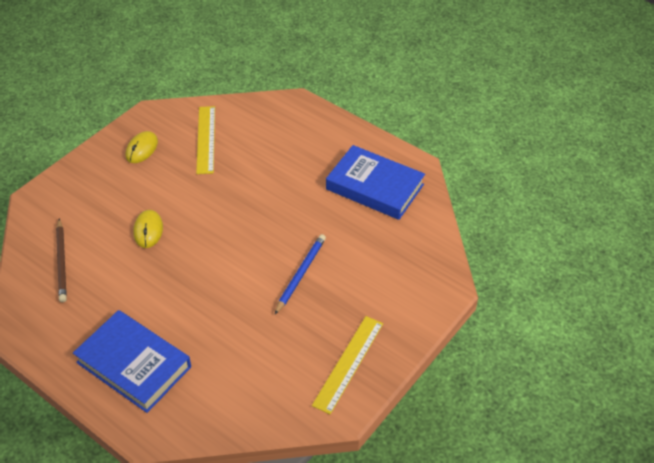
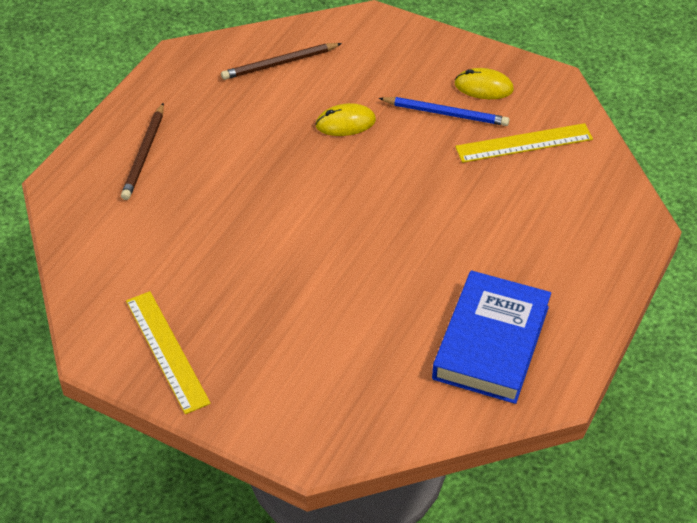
camera: 80 degrees right, 0 degrees up
blue book [73,310,191,413] -> brown pencil [121,103,164,200]
blue pencil [275,234,326,314] -> blue pencil moved to [378,97,509,126]
yellow ruler [312,316,383,414] -> yellow ruler turned 45 degrees clockwise [126,291,211,414]

